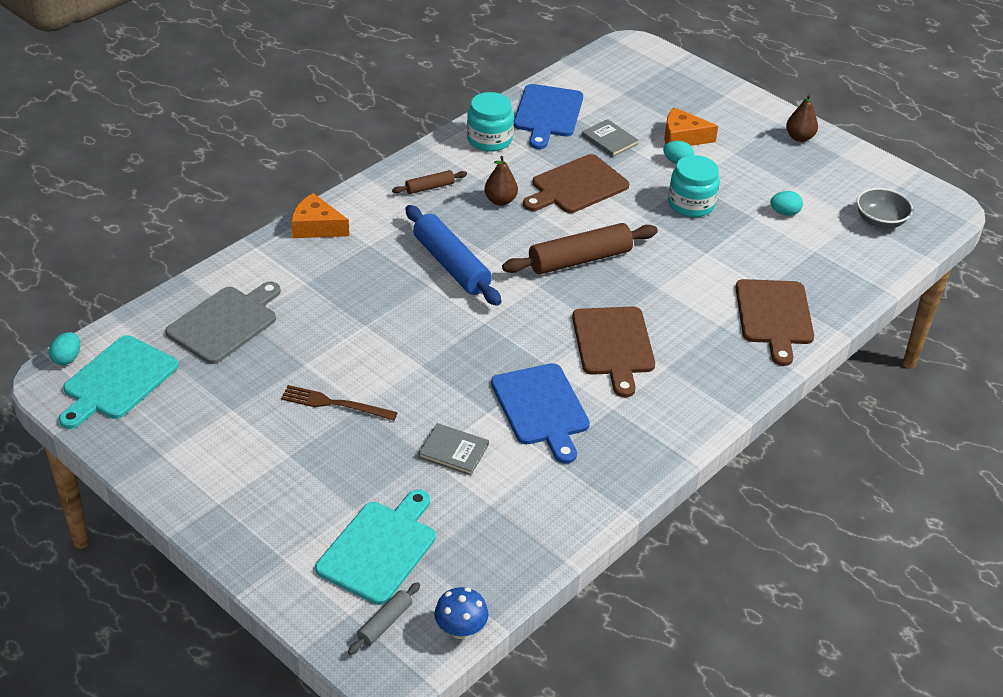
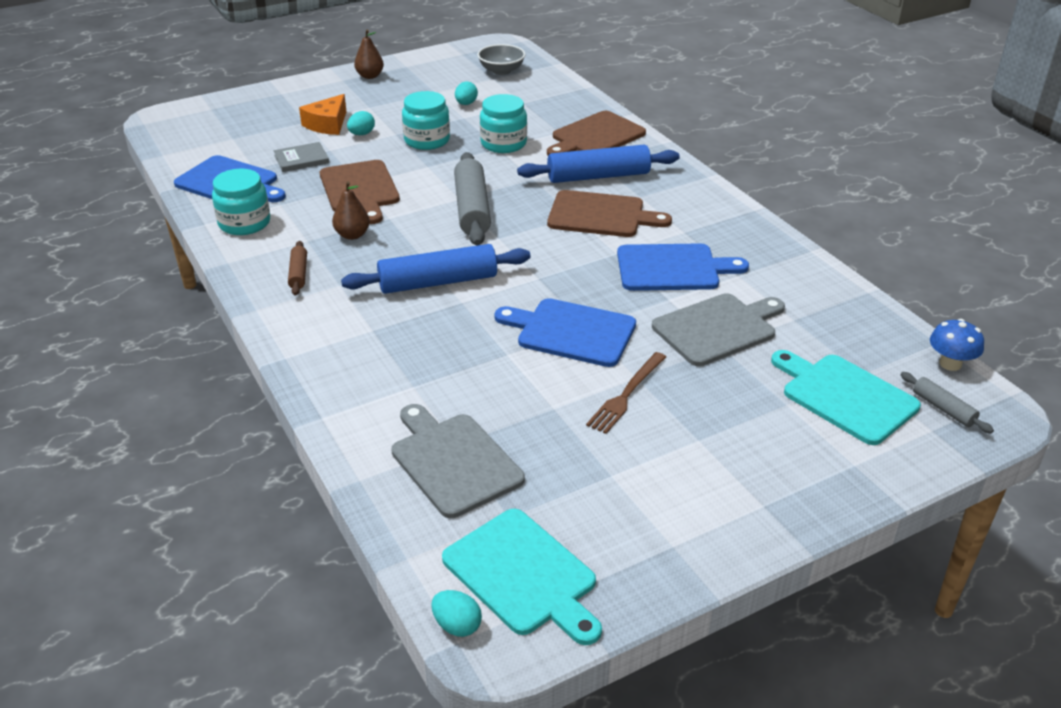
camera: 70 degrees left, 5 degrees down
orange cheese [291,193,349,238] -> none
grey book [418,423,489,476] -> grey cutting board [652,293,785,366]
brown rolling pin [502,223,658,274] -> grey rolling pin [454,152,491,246]
brown cutting board [735,279,814,366] -> brown cutting board turned 120 degrees clockwise [547,111,646,155]
none -> turquoise jar [480,94,527,153]
none -> blue cutting board [494,298,636,367]
none -> blue rolling pin [517,145,680,183]

